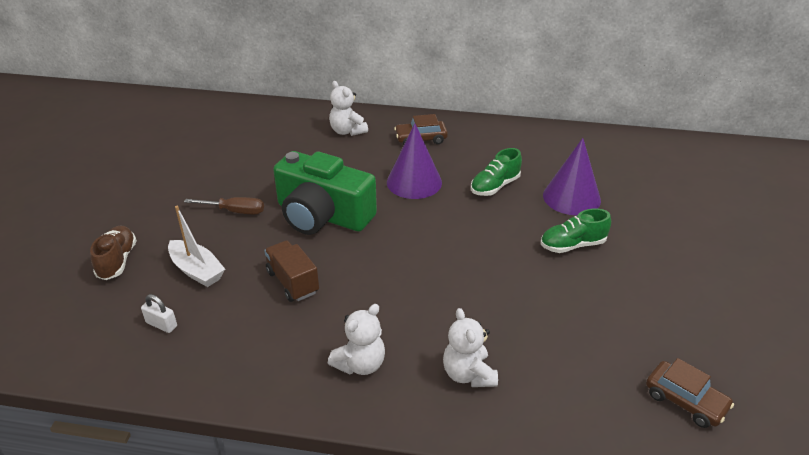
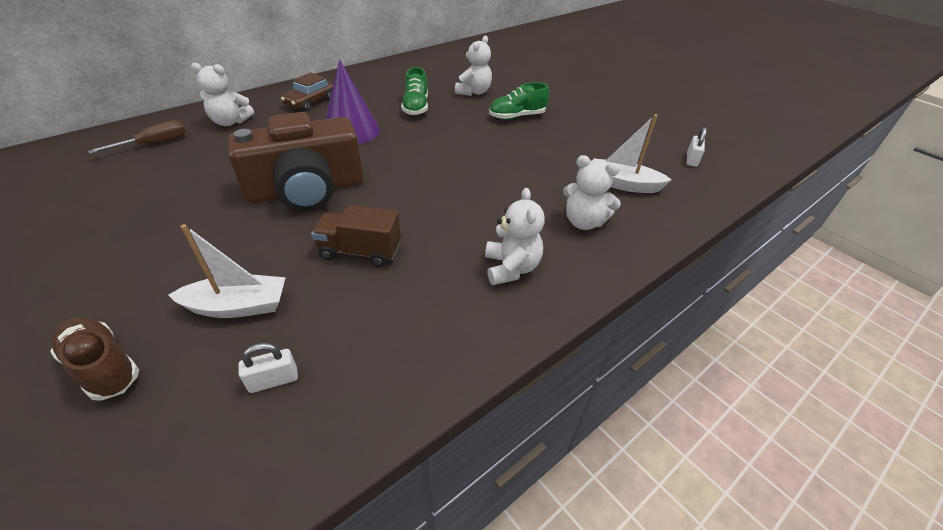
camera: 50 degrees left, 5 degrees up
brown screwdriver [184,197,264,214] -> brown screwdriver moved to [88,120,185,154]
green camera [273,151,377,235] -> brown camera [228,112,363,211]
green shoe [541,208,611,253] -> green shoe turned 45 degrees clockwise [489,82,549,120]
purple cone [543,138,601,215] -> white teddy bear [455,36,492,96]
brown car [646,358,734,428] -> white padlock [686,127,707,167]
none -> white boat [593,114,672,193]

